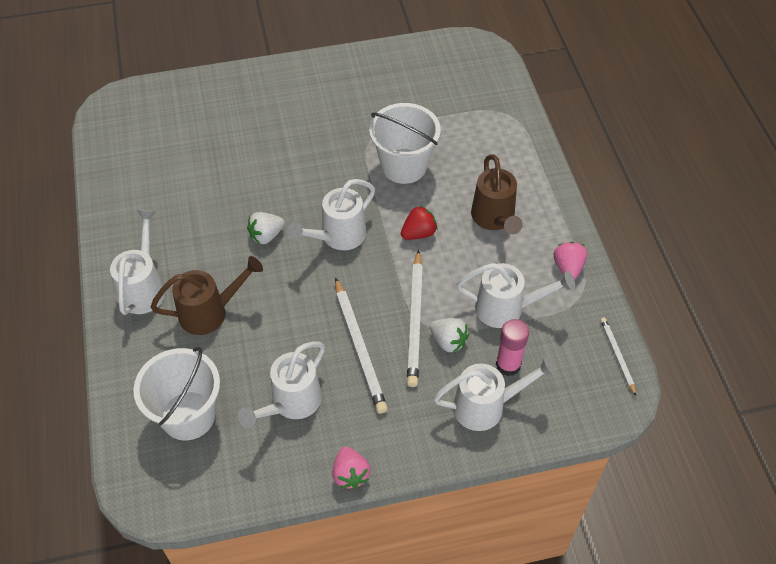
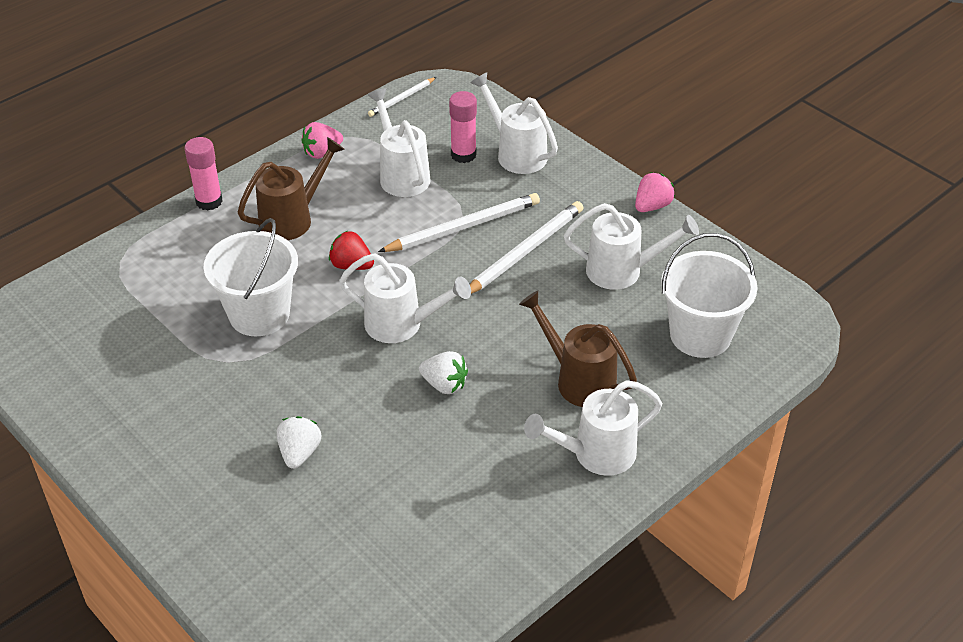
camera: 120 degrees left, 10 degrees down
white strawberry [430,318,469,353] -> white strawberry moved to [277,416,321,469]
none -> pink glue stick [185,137,223,211]

